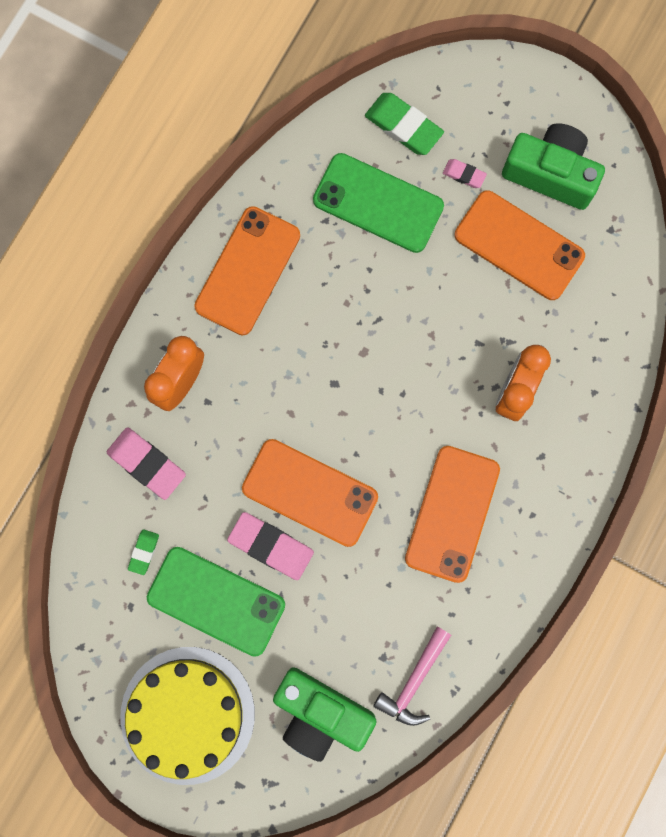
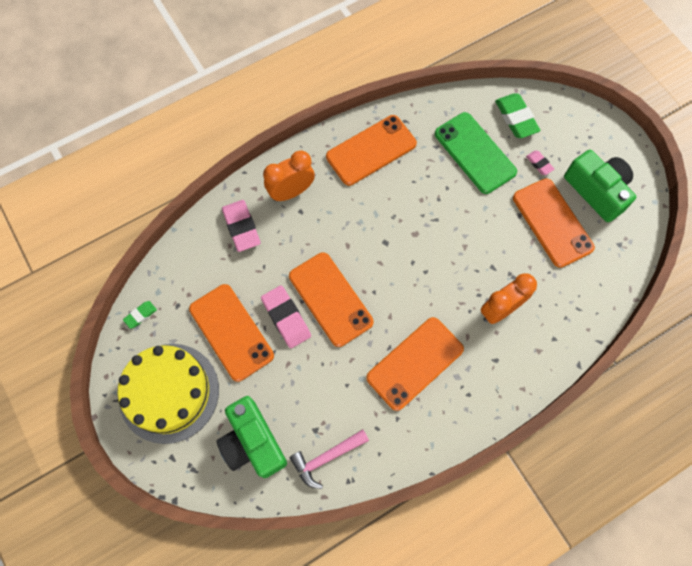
camera: 30 degrees right, 10 degrees down
green eraser [128,529,159,575] -> green eraser moved to [123,301,157,329]
green phone [147,547,285,657] -> orange phone [189,284,274,382]

